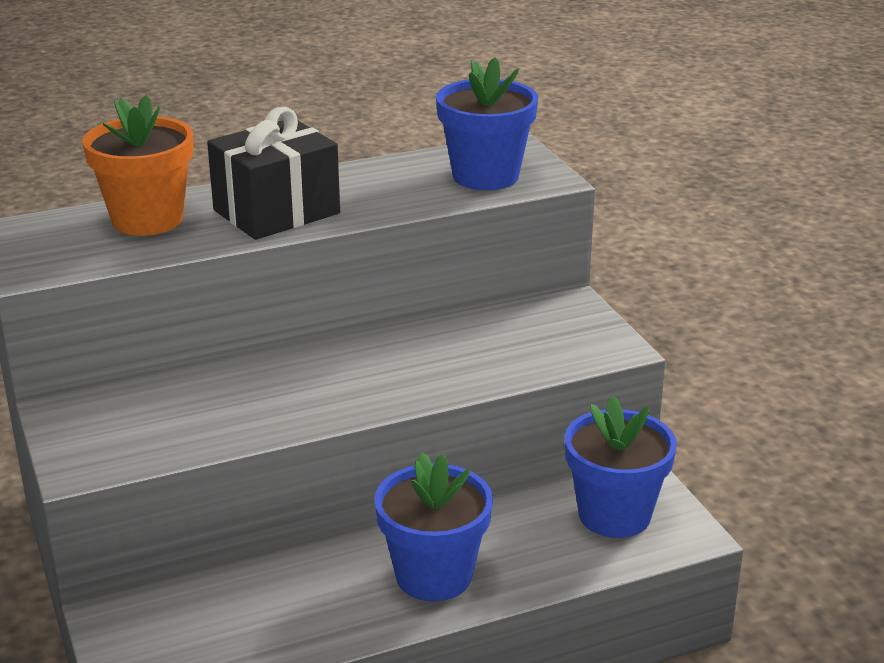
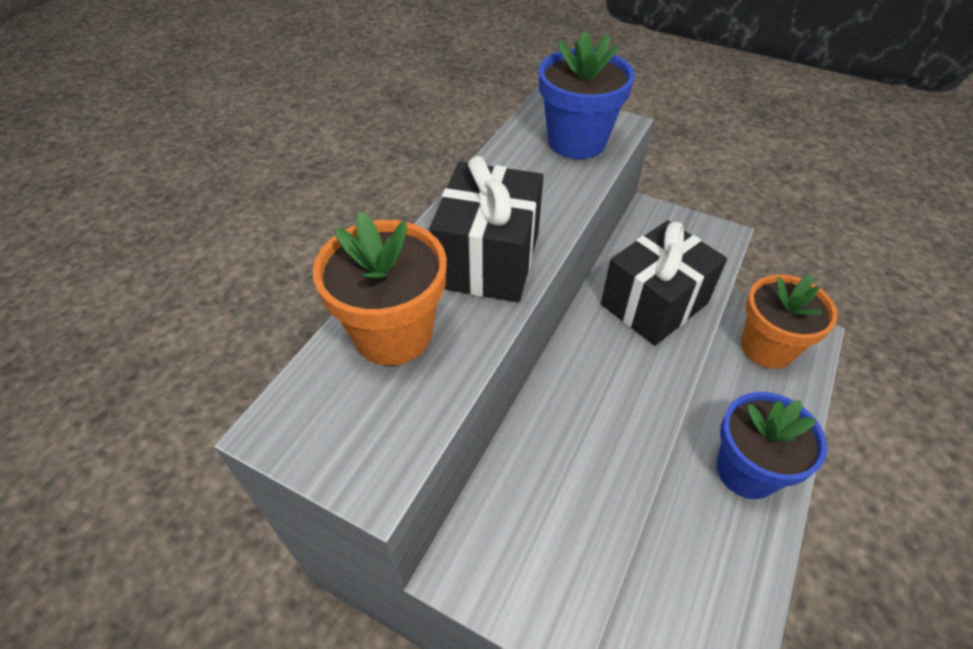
camera: 40 degrees left, 20 degrees up
blue flower pot [565,395,677,538] -> orange flower pot [741,274,838,369]
none -> black gift [601,220,727,346]

